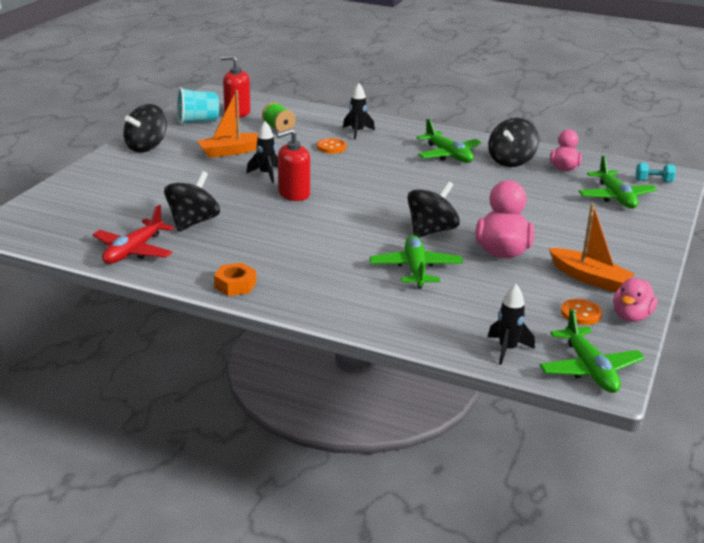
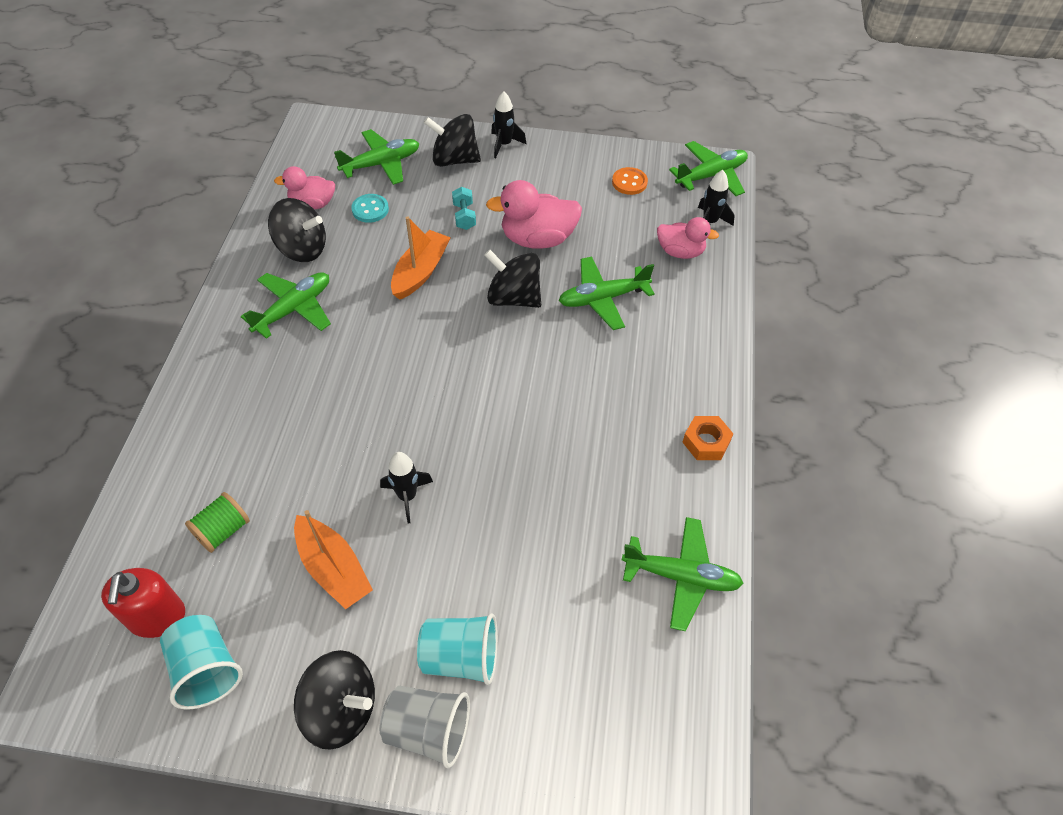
camera: 105 degrees left, 25 degrees up
red plane [92,205,174,264] -> green plane [622,517,744,632]
black spinning top [164,171,220,232] -> black spinning top moved to [424,114,481,167]
red soap dispenser [276,129,310,201] -> none
orange button [317,138,347,154] -> none
black rocket [343,83,375,140] -> black rocket moved to [491,91,526,158]
orange boat [549,203,635,292] -> orange boat moved to [391,216,451,300]
pink duck [613,278,658,322] -> pink duck moved to [657,217,719,259]
turquoise dumbbell [636,163,676,182] -> turquoise dumbbell moved to [452,187,476,230]
none -> turquoise button [351,194,389,223]
none -> grey cup [379,686,470,768]
none -> turquoise cup [417,613,498,685]

